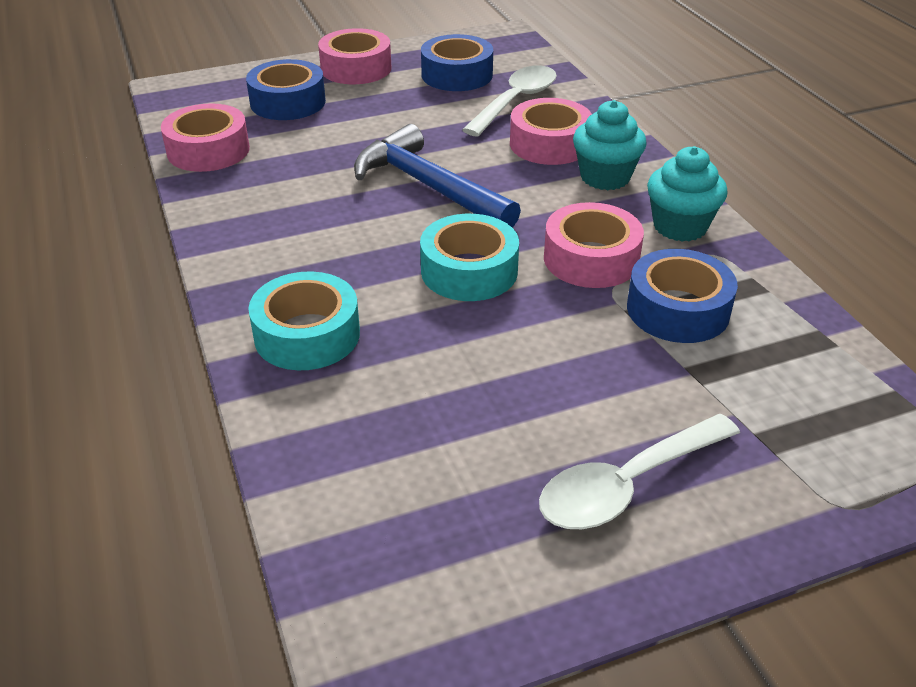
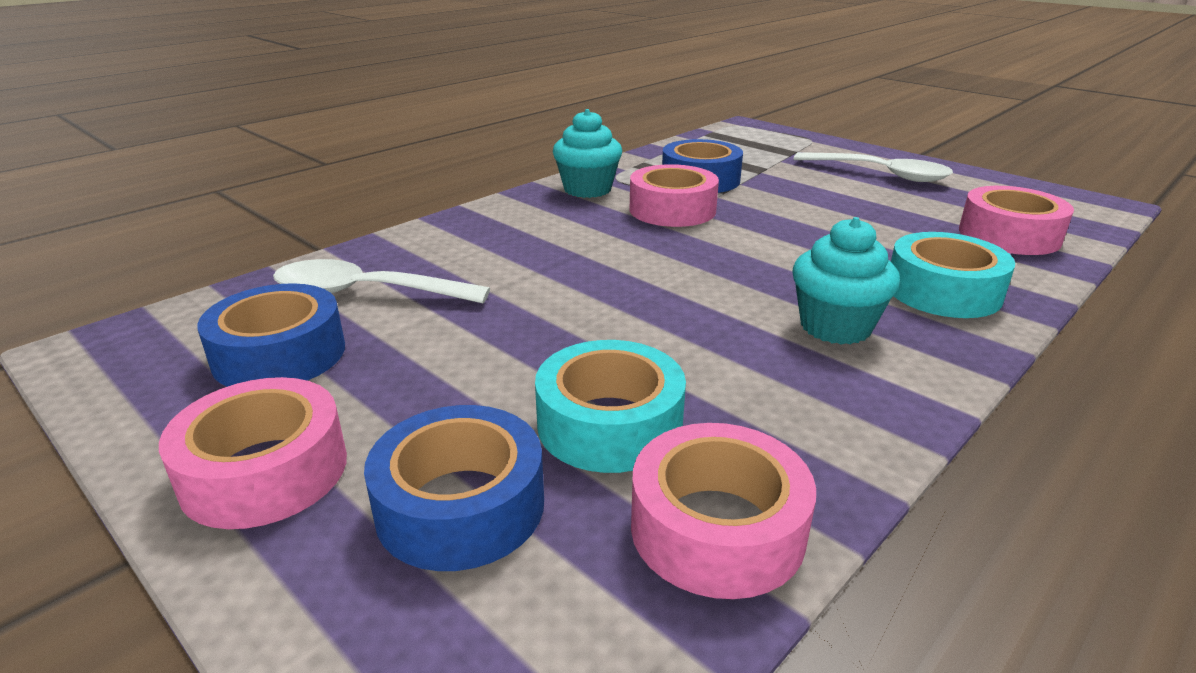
camera: 115 degrees left, 10 degrees down
blue hammer [354,124,521,228] -> none
turquoise tape [420,214,519,301] -> turquoise tape moved to [535,340,686,473]
pink tape [510,98,592,165] -> pink tape moved to [959,186,1074,255]
turquoise cupcake [573,100,647,190] -> turquoise cupcake moved to [793,217,900,345]

